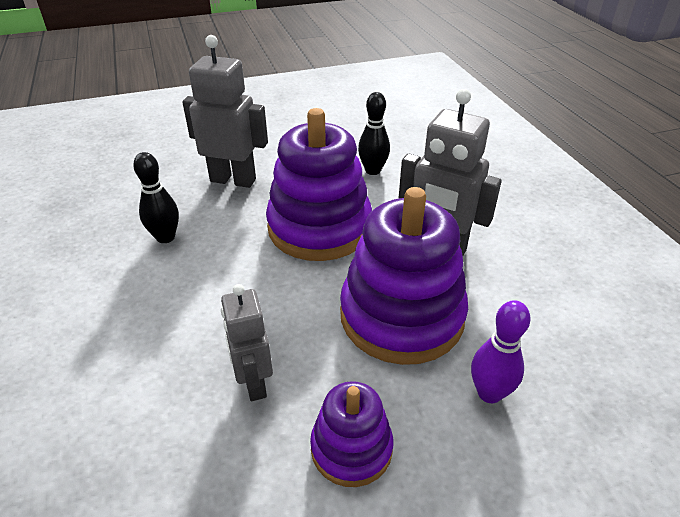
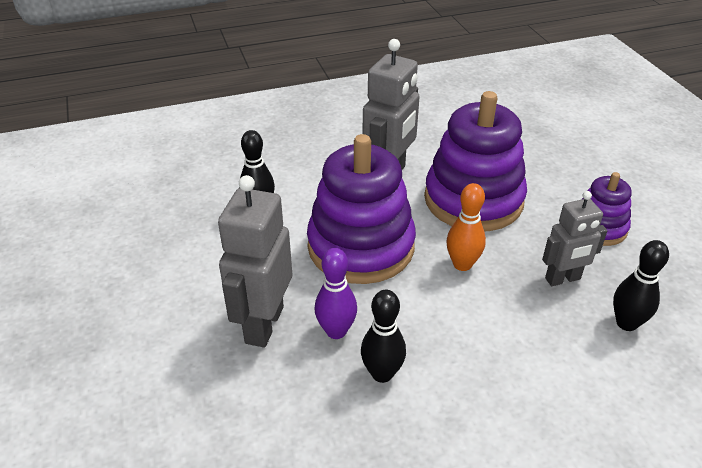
camera: 90 degrees left, 0 degrees up
purple bowling pin [471,300,530,403] -> purple bowling pin moved to [314,248,357,339]
none -> orange bowling pin [446,183,486,271]
none -> black bowling pin [613,240,669,331]

